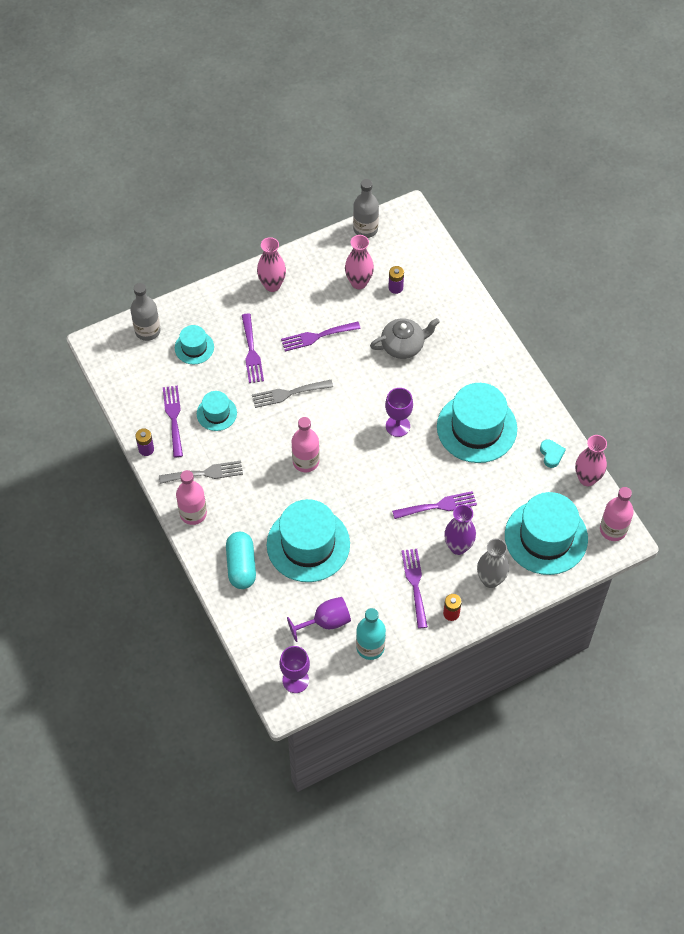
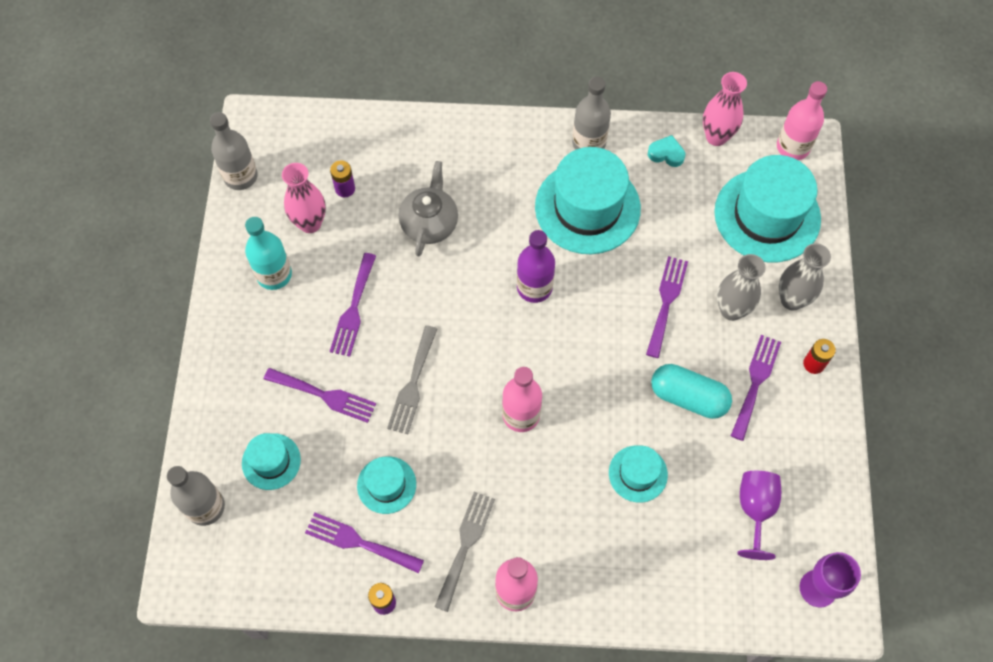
camera: 60 degrees left, 5 degrees up
turquoise capsule [226,532,256,589] -> turquoise capsule moved to [651,364,732,419]
pink vase [257,237,286,292] -> none
turquoise hat [267,499,350,582] -> turquoise hat [609,445,668,503], size x0.51
turquoise bottle [356,608,386,660] -> turquoise bottle moved to [245,217,292,290]
purple goblet [385,388,413,437] -> purple bottle [517,230,555,303]
purple fork [402,549,428,628] -> purple fork turned 90 degrees clockwise [731,335,781,441]
purple vase [444,505,476,555] -> grey vase [717,254,766,321]
none -> grey bottle [572,77,611,150]

